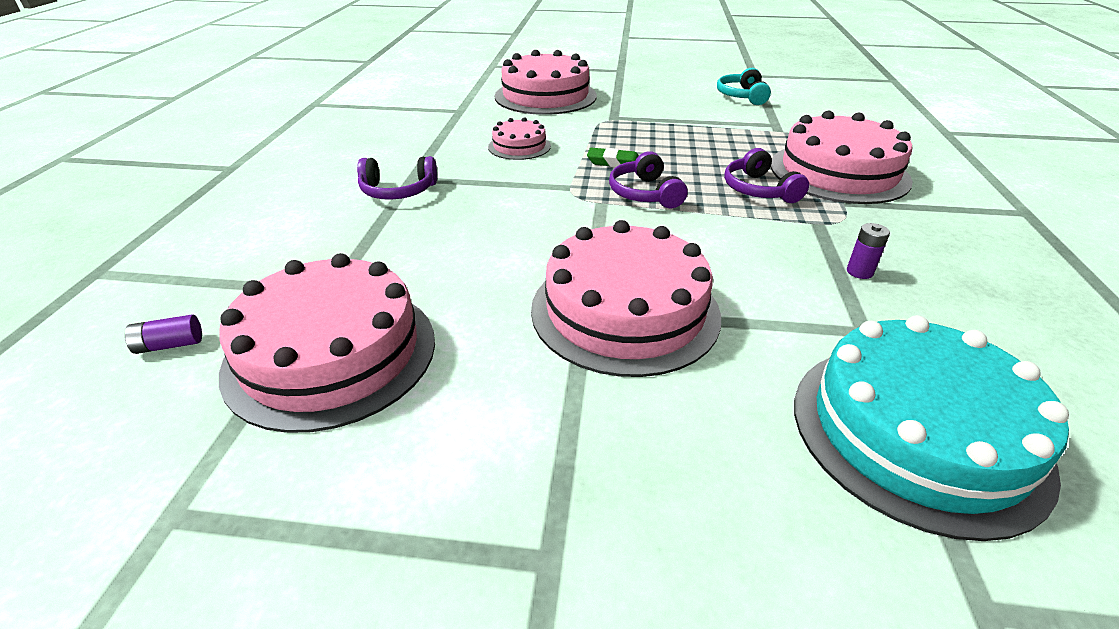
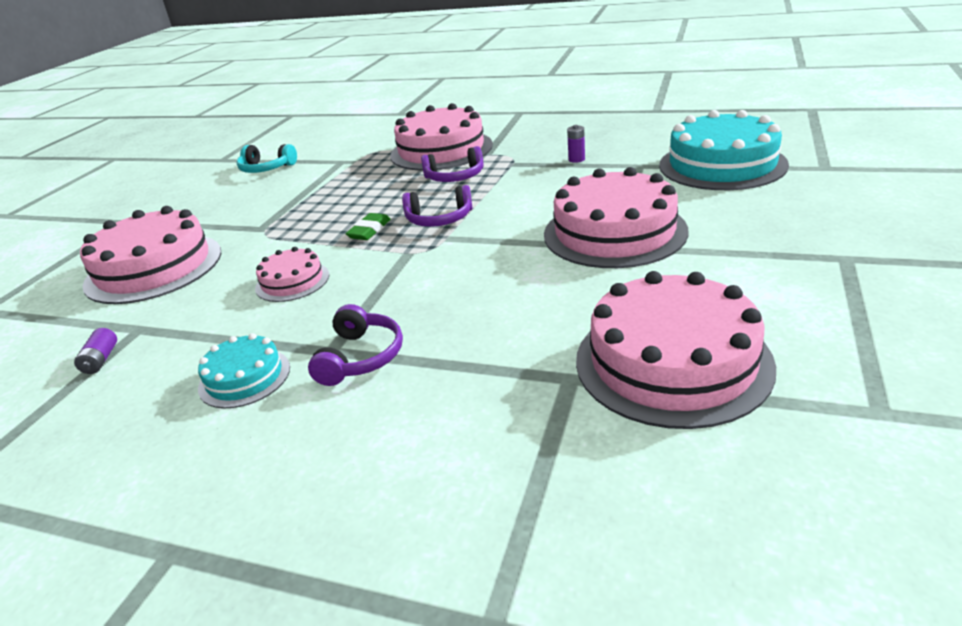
camera: 75 degrees left, 5 degrees down
purple battery [125,314,202,354] -> purple battery moved to [74,328,117,374]
none -> turquoise cake [198,333,290,408]

